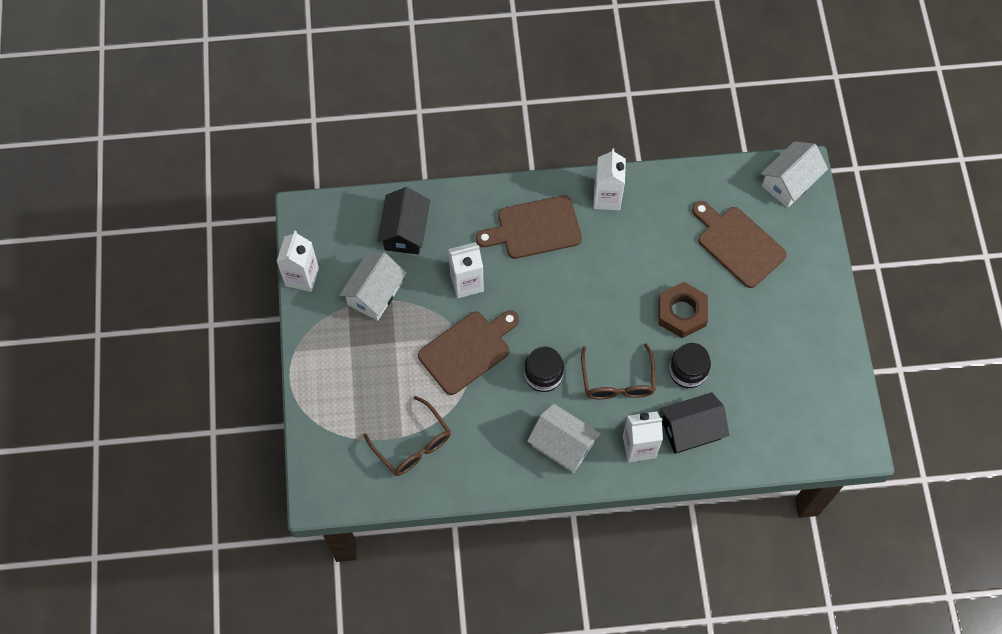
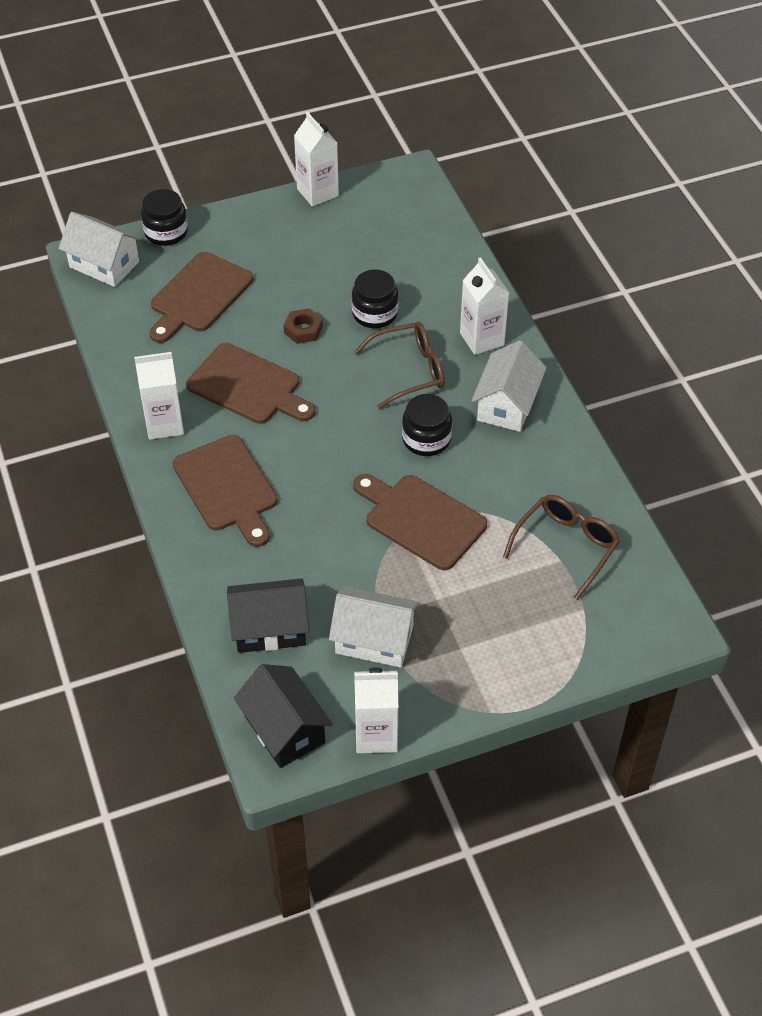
camera: 105 degrees left, 15 degrees down
white carton [448,242,484,298] -> white carton moved to [294,112,339,207]
brown nut [659,282,708,338] -> brown nut [284,308,323,344], size x0.60
black house [660,392,729,454] -> black house moved to [234,664,333,768]
none -> black jar [141,189,188,246]
none -> brown cutting board [186,343,315,424]

